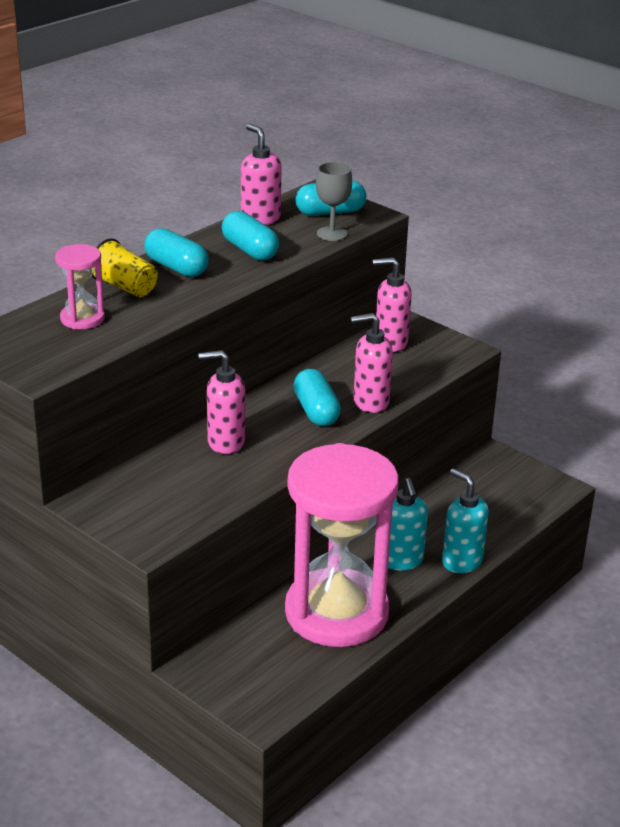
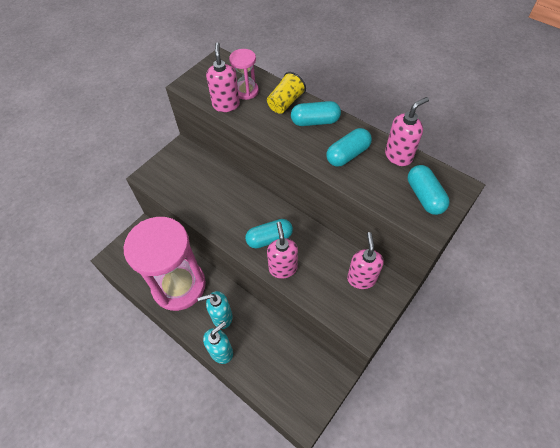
camera: 90 degrees right, 25 degrees up
turquoise capsule [144,228,209,277] -> turquoise capsule turned 45 degrees clockwise [291,101,341,126]
pink soap dispenser [199,350,245,454] -> pink soap dispenser moved to [206,42,240,112]
grey goblet [316,162,352,241] -> none

